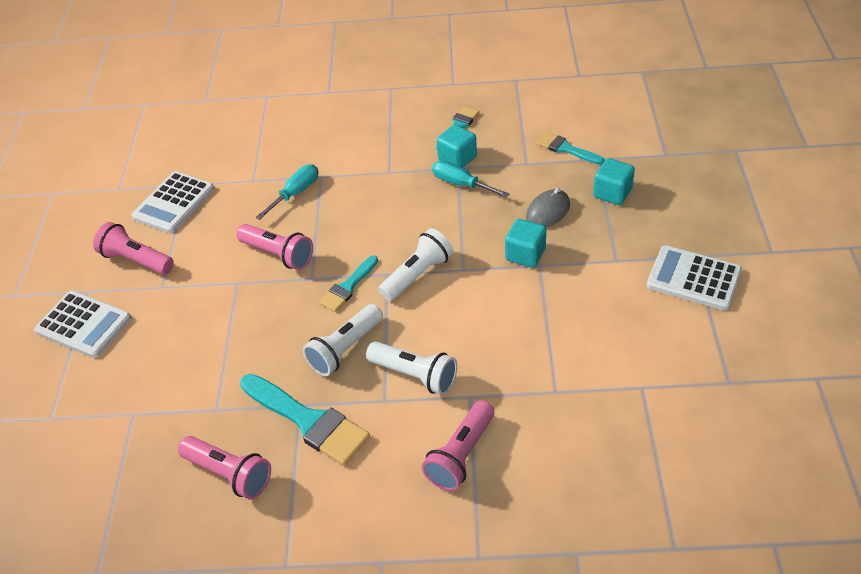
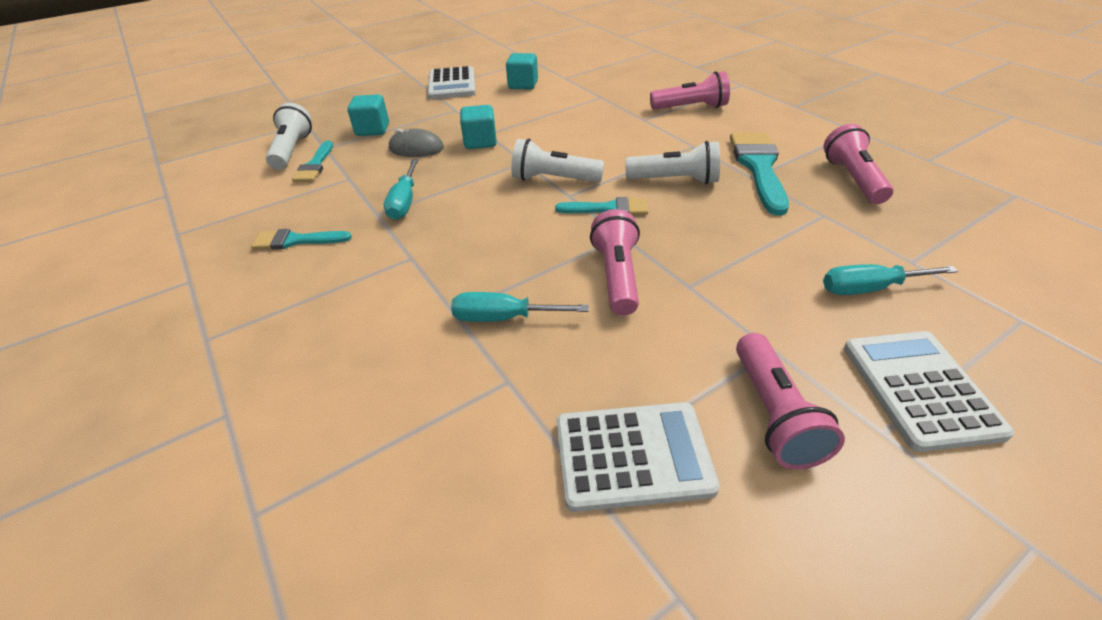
camera: 125 degrees left, 5 degrees down
white flashlight [366,341,457,395] -> white flashlight moved to [266,103,312,170]
turquoise cube [437,125,477,168] -> turquoise cube moved to [506,53,538,90]
none -> turquoise screwdriver [823,264,958,295]

